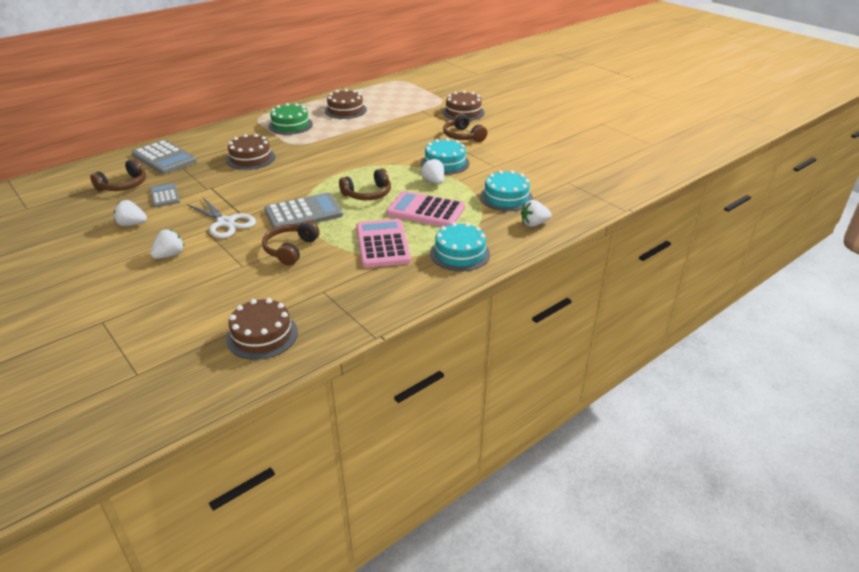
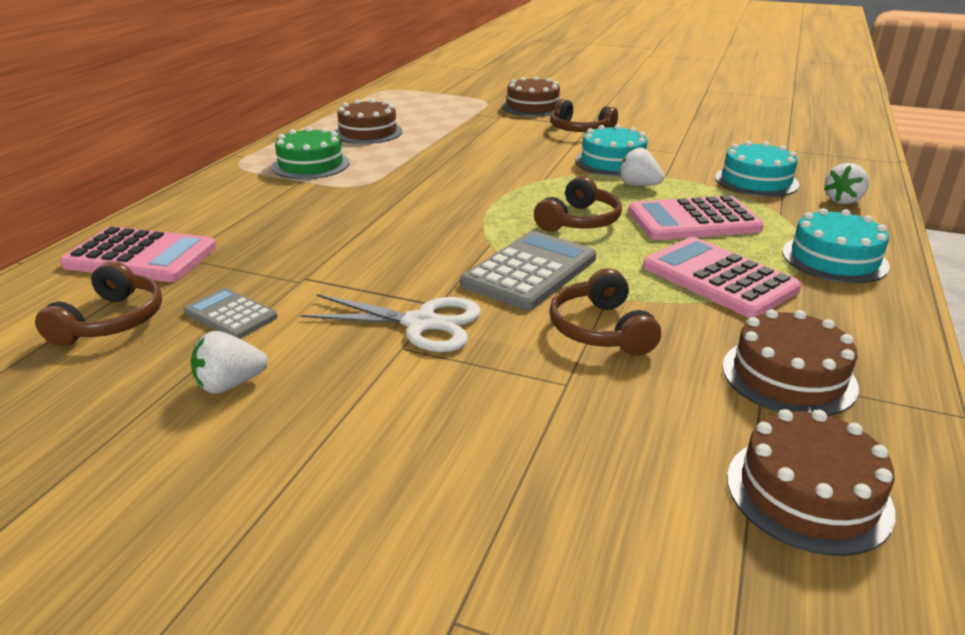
camera: 30 degrees left, 5 degrees down
grey calculator [132,140,197,174] -> pink calculator [60,226,216,282]
white strawberry [150,229,184,259] -> none
brown cake [226,134,275,170] -> brown cake moved to [722,309,859,416]

